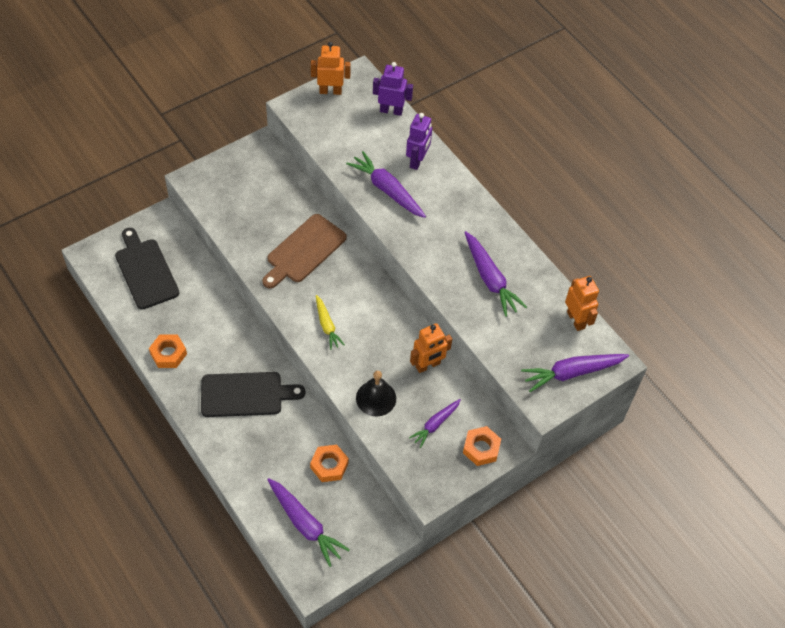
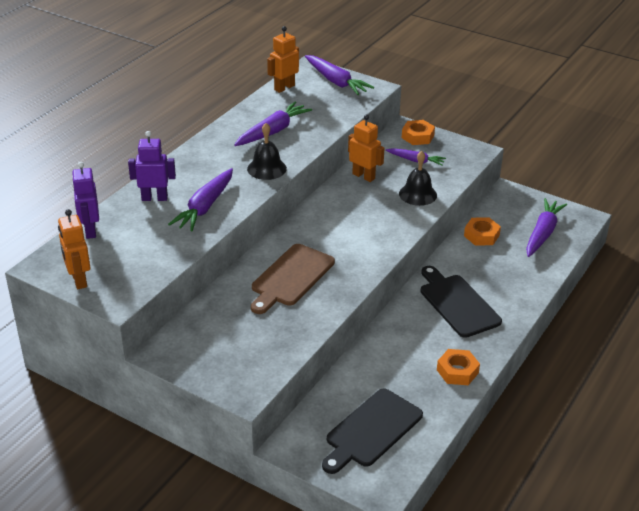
camera: 110 degrees left, 20 degrees down
brown cutting board [262,214,347,289] -> brown cutting board turned 105 degrees clockwise [251,244,335,314]
yellow carrot [316,295,345,350] -> none
none -> black bell [247,123,287,180]

